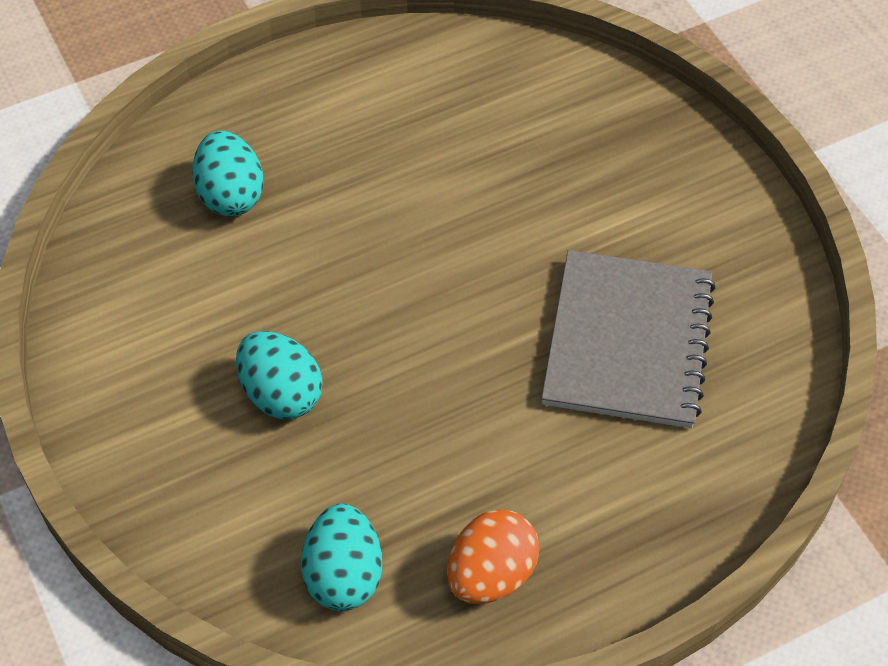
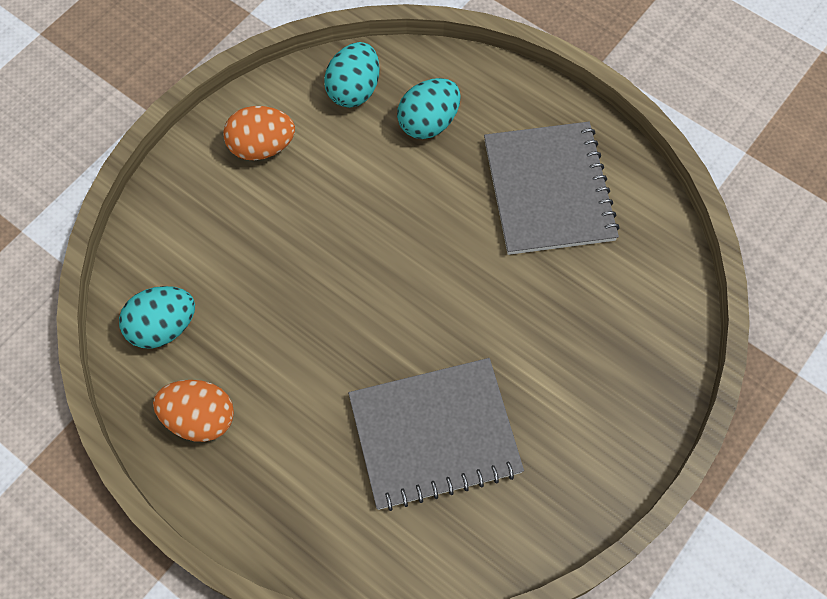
camera: 65 degrees right, 10 degrees up
turquoise egg [236,331,323,419] -> turquoise egg moved to [324,42,380,108]
none -> orange egg [223,106,295,160]
none -> grey notebook [484,122,620,255]

